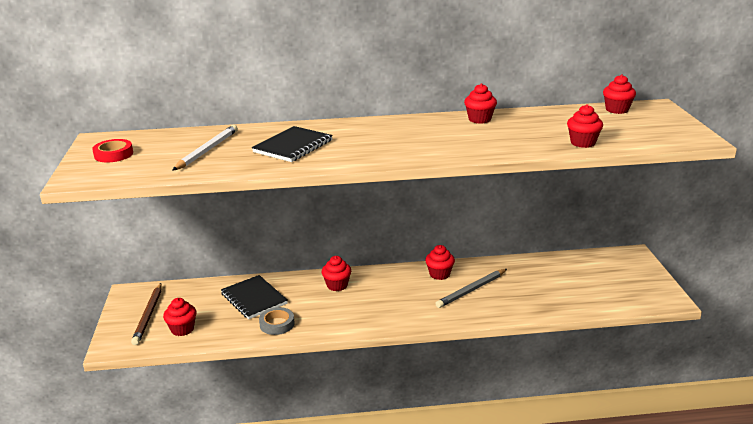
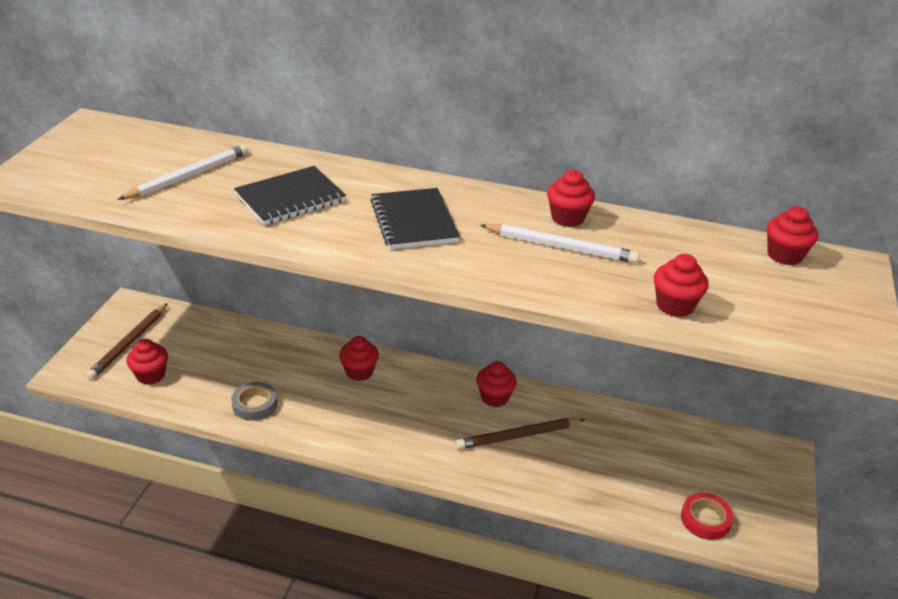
camera: 20 degrees right, 10 degrees up
red tape [92,139,133,162] -> red tape moved to [681,493,733,540]
black notebook [221,275,288,319] -> black notebook moved to [370,188,460,249]
grey pencil [435,269,507,308] -> brown pencil [456,418,586,450]
none -> white pencil [480,224,640,263]

